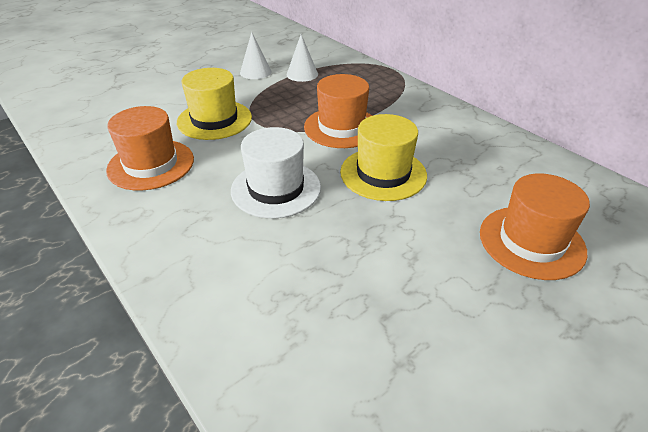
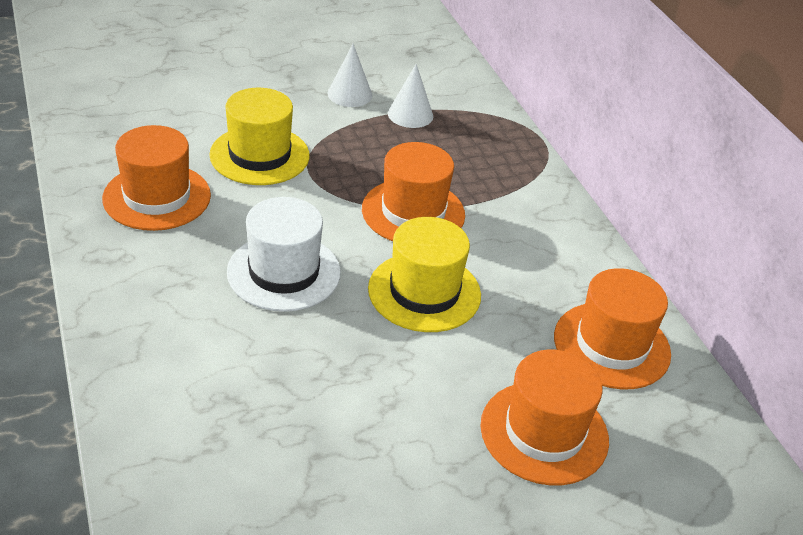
camera: 15 degrees right, 0 degrees up
none -> orange hat [554,268,671,390]

